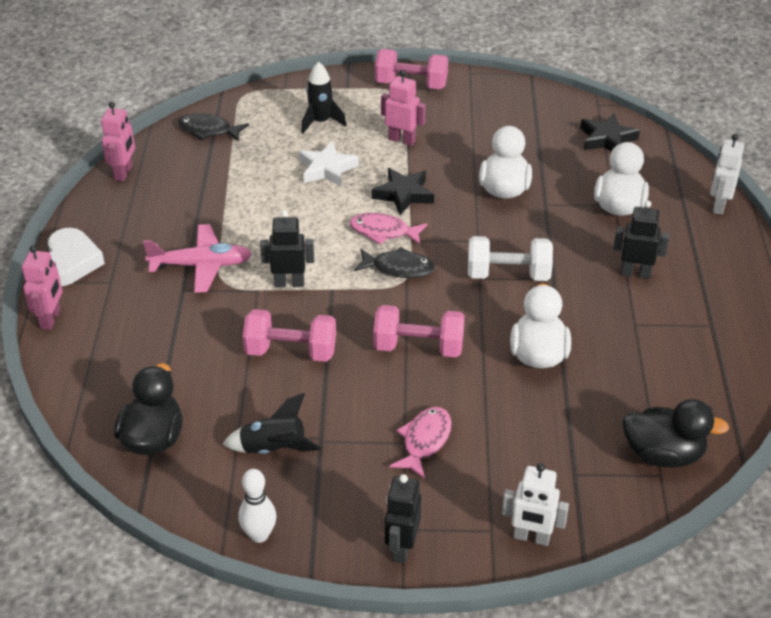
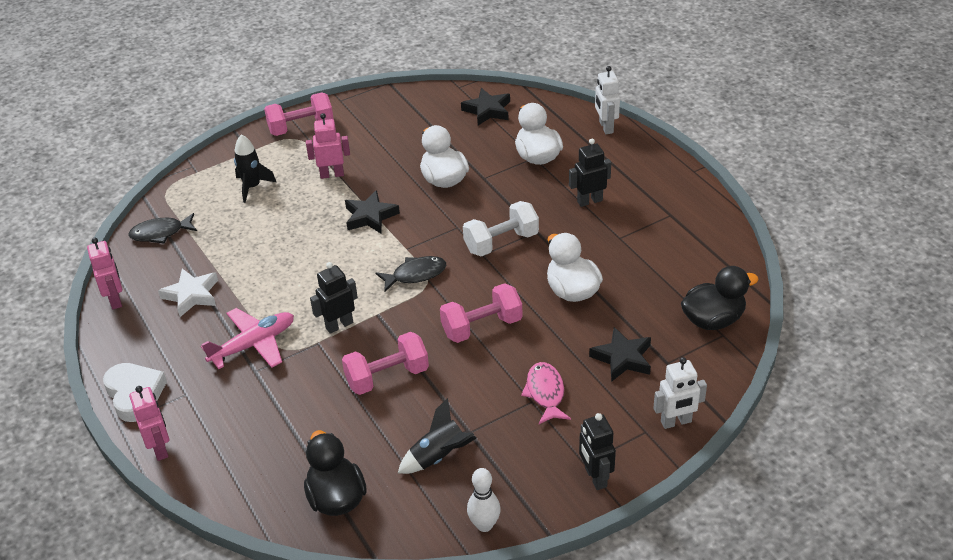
camera: 30 degrees left, 0 degrees up
white star [299,141,359,186] -> white star moved to [158,269,218,317]
pink fish [350,213,428,245] -> none
none -> black star [589,327,651,382]

